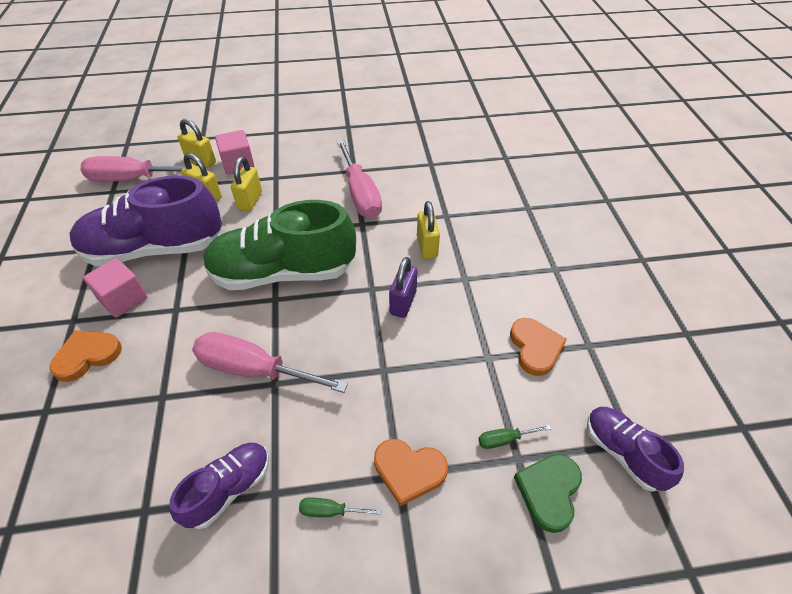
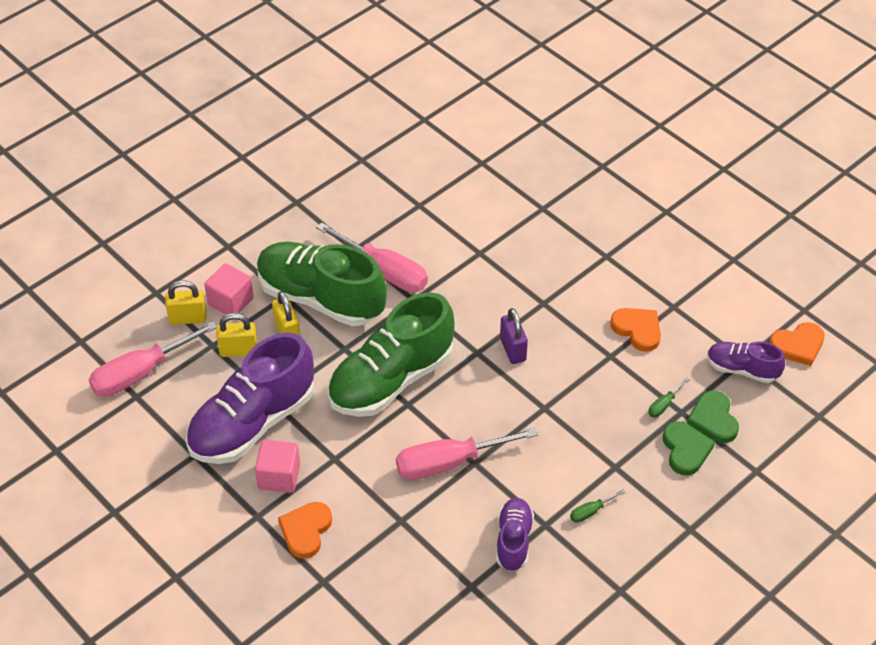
camera: 35 degrees left, 0 degrees up
orange heart [374,439,448,506] -> orange heart moved to [769,322,825,366]
yellow padlock [417,201,440,259] -> none
none -> green shoe [257,242,387,326]
none -> green heart [663,421,715,475]

